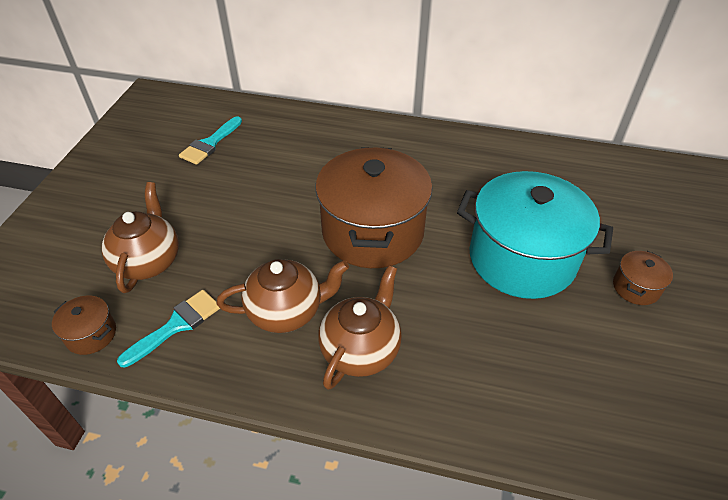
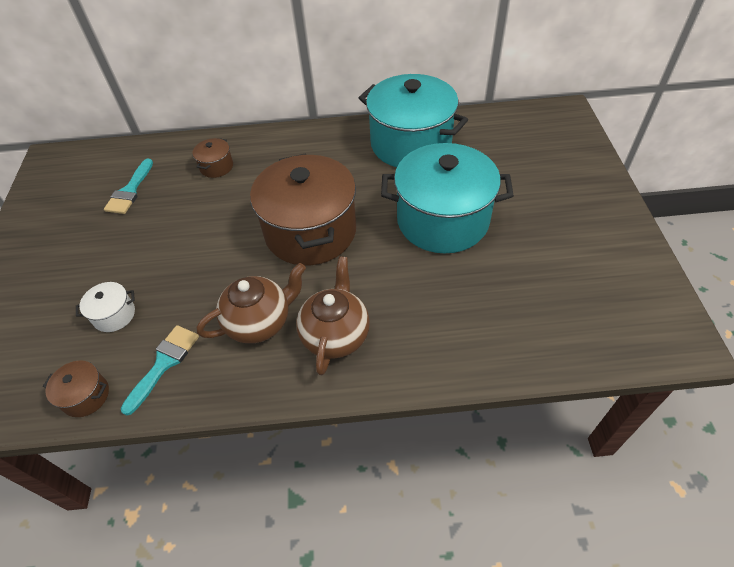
camera: 15 degrees left, 5 degrees up
brown teapot [102,182,179,293] -> white pot [76,282,135,332]
brown pot [613,251,673,305] -> brown pot moved to [193,138,233,178]
none -> turquoise pot [359,74,468,167]

